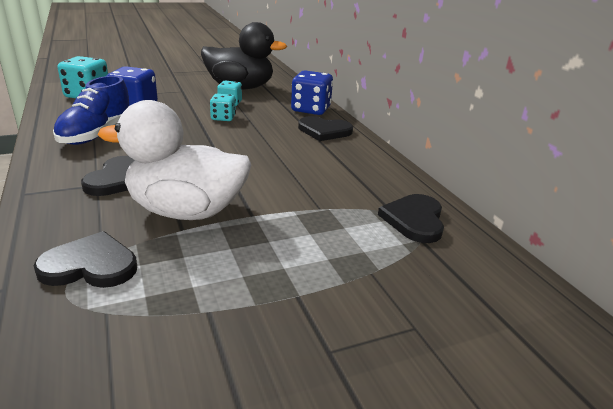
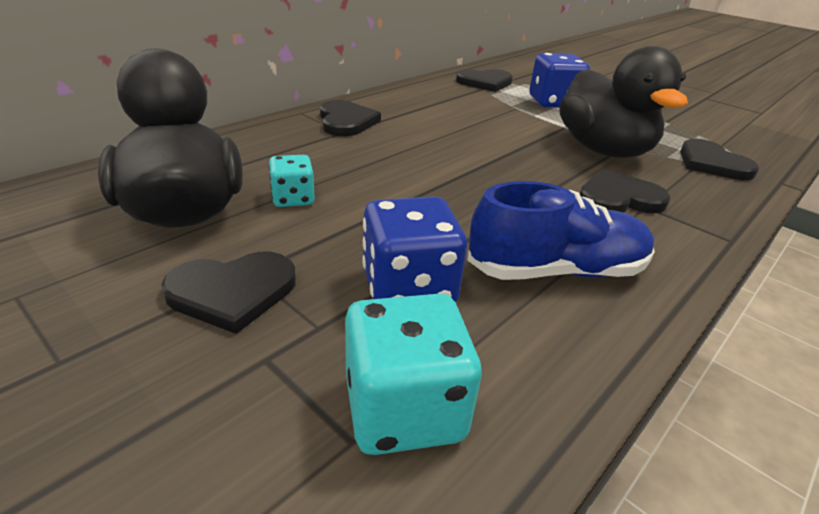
camera: 115 degrees left, 5 degrees up
white duck [98,100,251,220] -> black duck [560,46,688,158]
turquoise dice [210,94,236,121] -> none
blue dice [291,70,333,115] -> blue dice moved to [529,53,590,107]
none -> black heart [161,252,296,334]

